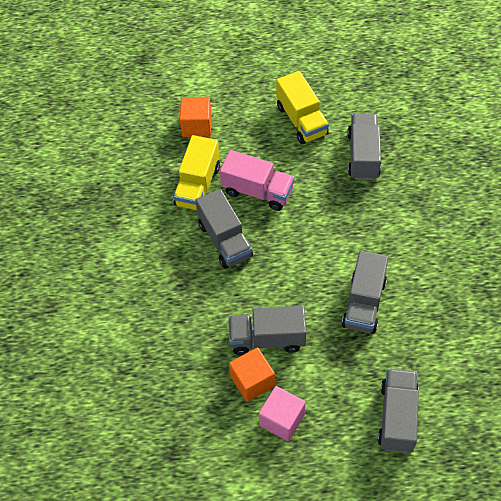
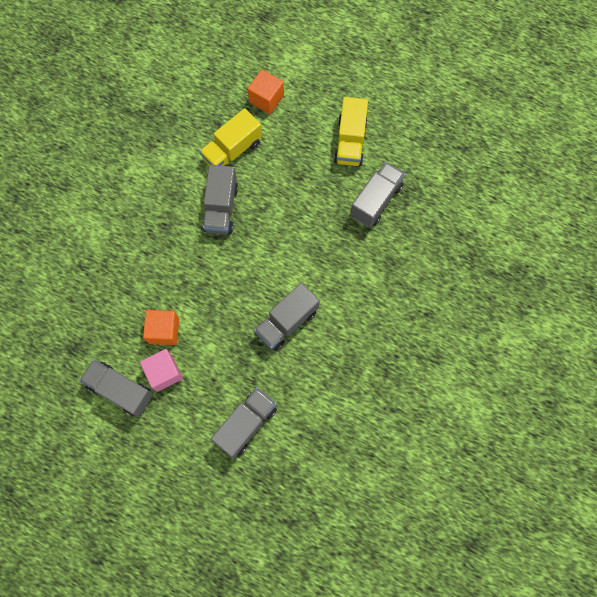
camera: 30 degrees right, 15 degrees up
pink truck [220,150,294,211] -> none
grey truck [228,306,306,355] -> grey truck moved to [79,359,153,417]

